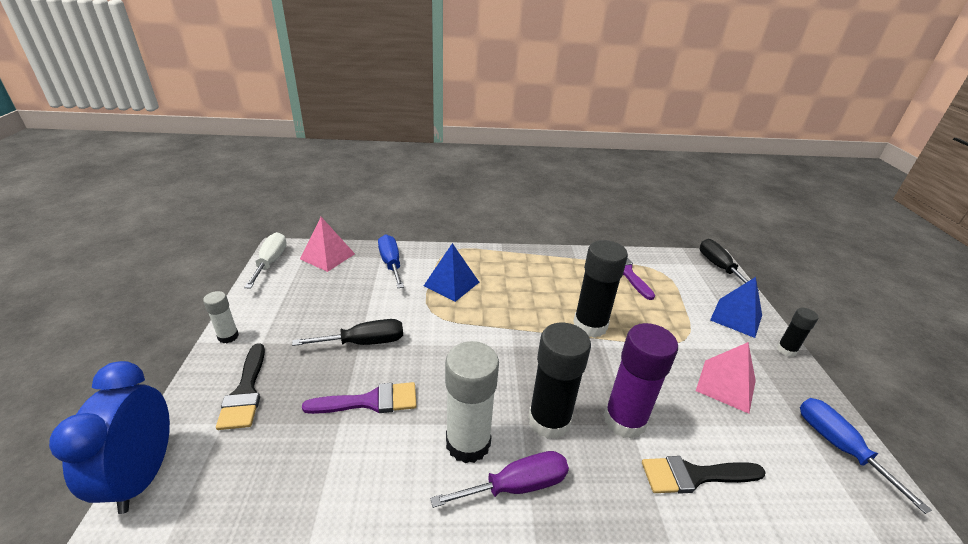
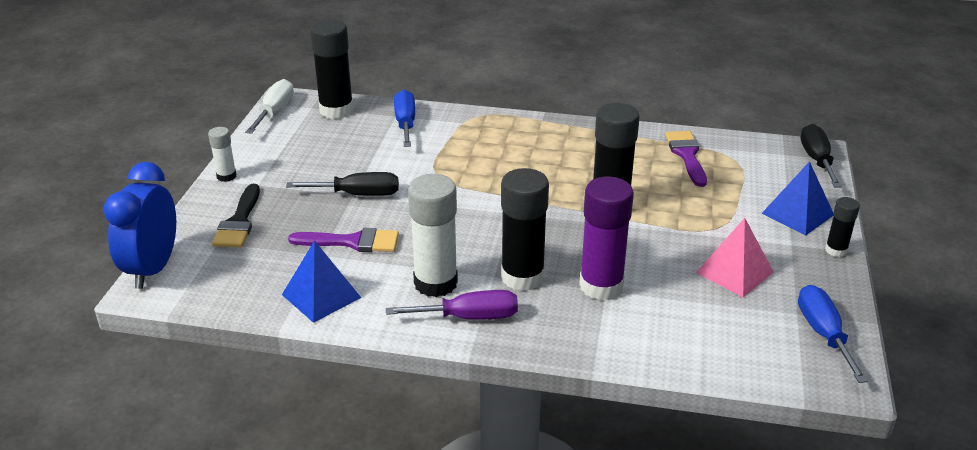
camera: 15 degrees right, 0 degrees up
pink pyramid [300,217,355,272] -> black glue stick [310,19,354,119]
blue pyramid [424,243,479,302] -> blue pyramid moved to [282,240,361,323]
black brush [642,456,766,494] -> none

